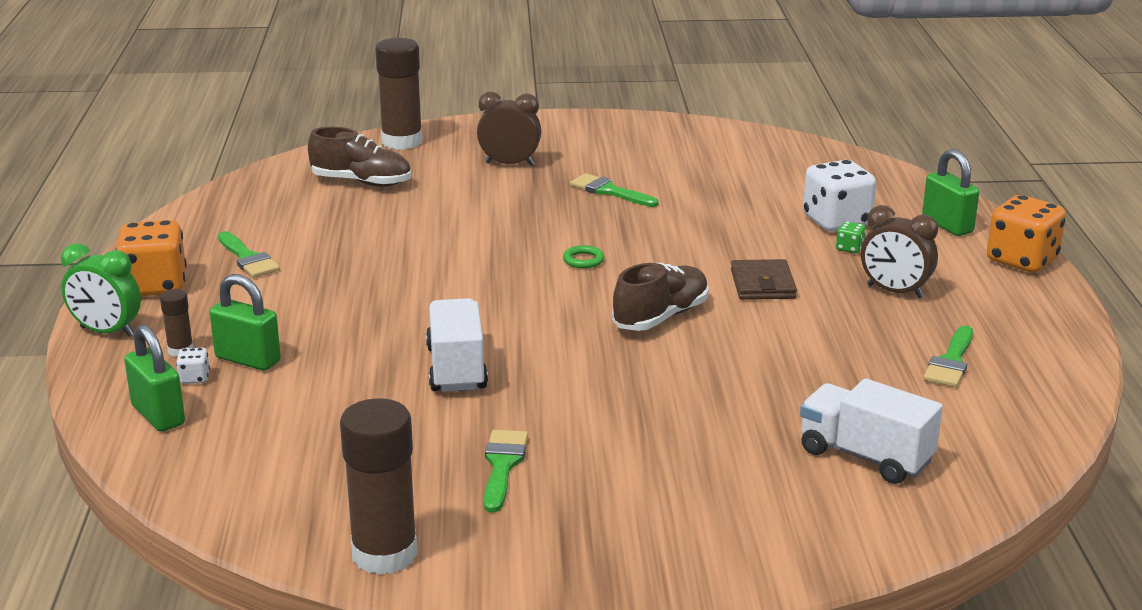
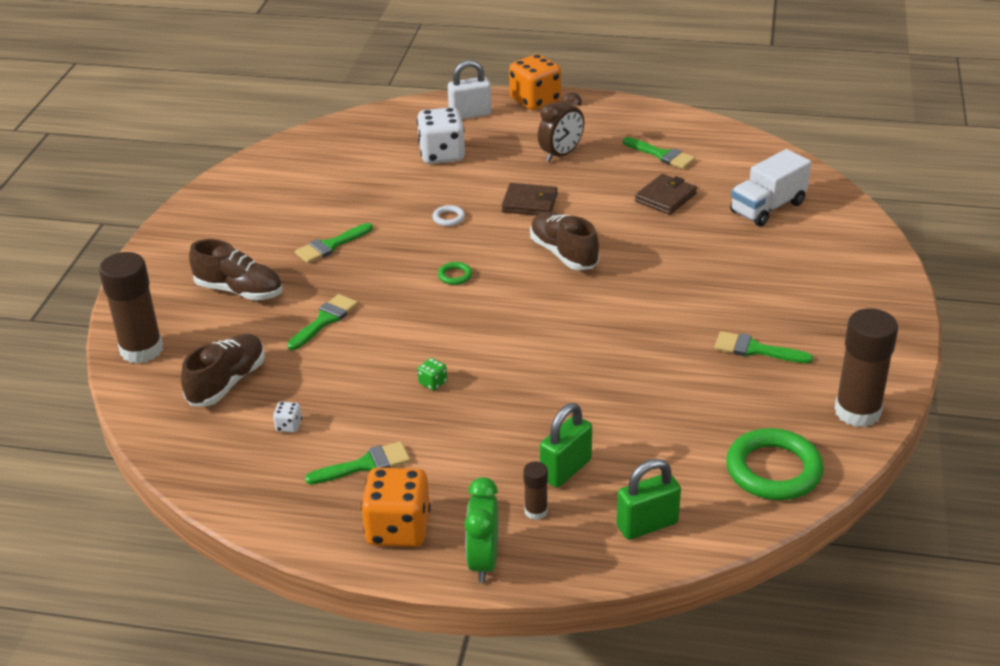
camera: 75 degrees left, 10 degrees up
green clock [61,244,141,337] -> green clock turned 150 degrees clockwise [465,477,498,583]
white dice [176,348,210,384] -> white dice moved to [273,402,302,433]
white truck [426,298,488,392] -> none
brown clock [477,92,541,166] -> brown shoe [189,239,283,300]
green dice [836,221,866,253] -> green dice moved to [418,358,447,391]
green padlock [922,149,979,236] -> white padlock [448,60,492,119]
none -> green brush [287,294,358,350]
none -> white ring [432,205,465,226]
none -> brown wallet [635,174,697,215]
none -> green ring [726,428,824,500]

